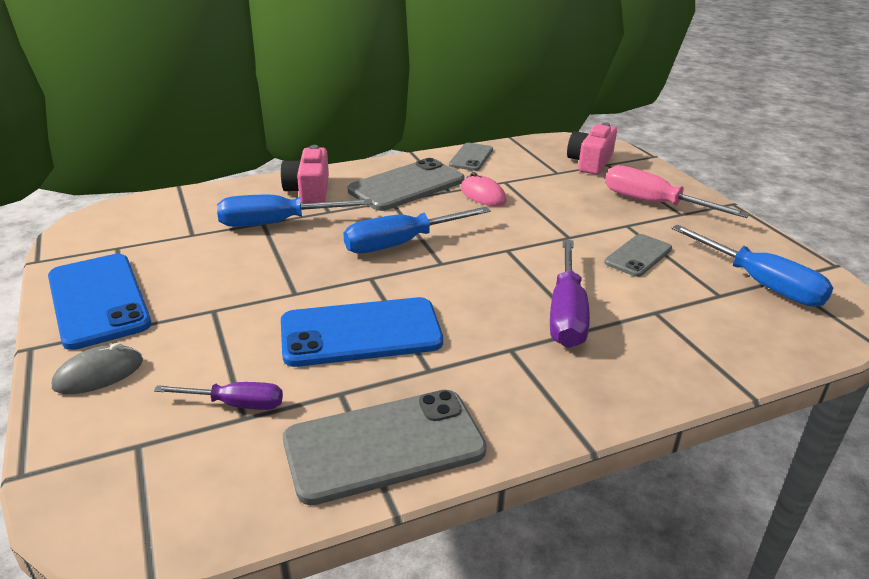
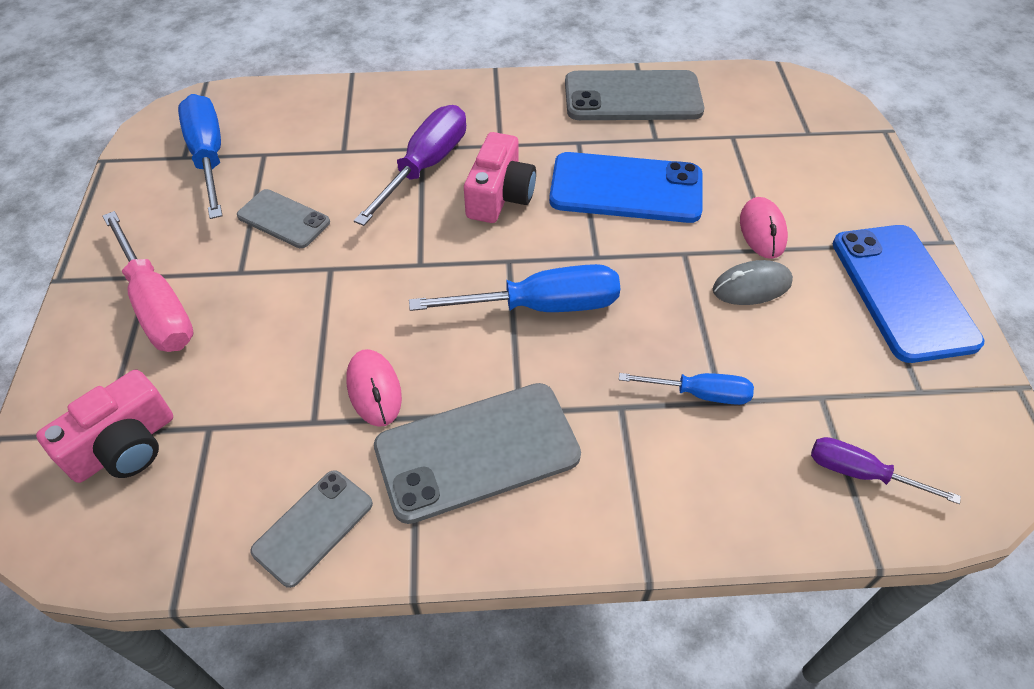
camera: 160 degrees left, 20 degrees up
grey mouse [52,343,143,394] -> grey mouse moved to [713,260,793,305]
purple screwdriver [154,382,283,410] -> purple screwdriver moved to [811,437,961,504]
blue screwdriver [217,195,372,227] -> blue screwdriver [619,373,754,405], size x0.59
pink camera [281,145,329,204] -> pink camera moved to [464,132,536,223]
grey phone [604,234,672,277] -> grey phone turned 60 degrees clockwise [237,189,330,248]
none -> pink mouse [740,197,788,259]

